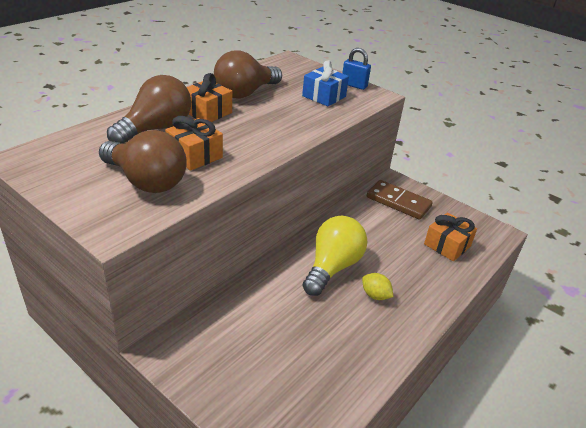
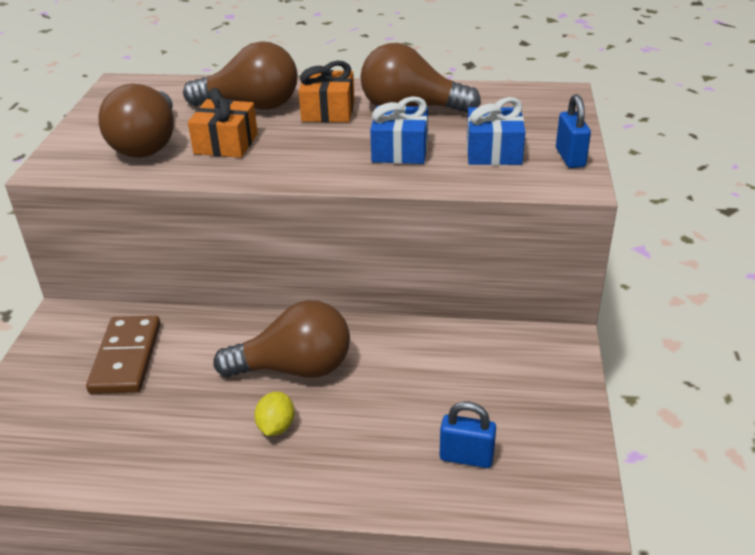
camera: 60 degrees right, 0 degrees up
yellow light bulb [302,216,367,296] -> brown light bulb [213,300,350,378]
brown domino [367,180,433,220] -> brown domino moved to [86,316,161,394]
orange gift [424,213,477,261] -> blue padlock [440,402,496,468]
none -> blue gift [370,96,428,164]

